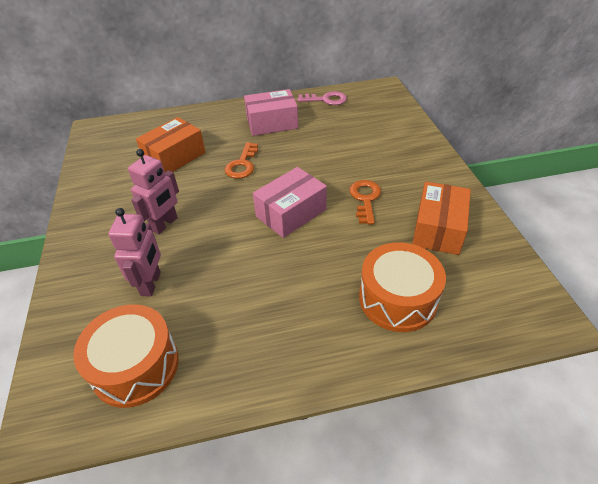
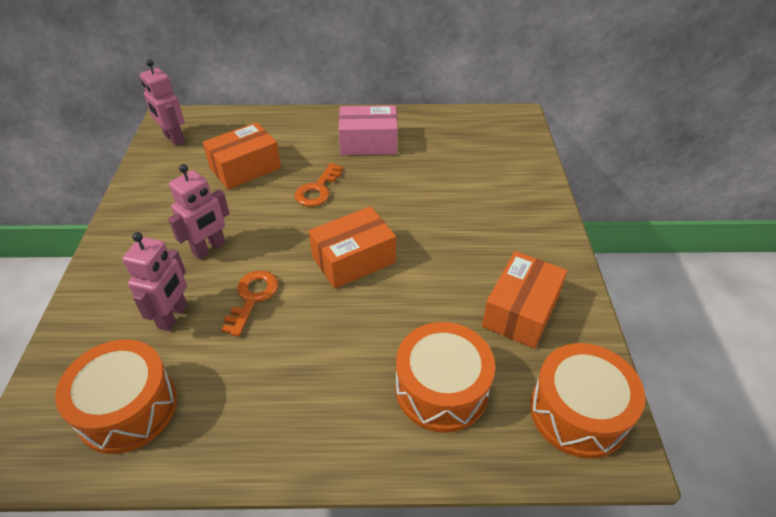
camera: 10 degrees right, 0 degrees up
pink box [253,167,327,238] -> orange box [309,206,396,289]
pink key [297,91,347,105] -> none
orange key [349,180,381,225] -> orange key moved to [222,270,278,337]
none -> pink robot [140,59,185,146]
none -> orange drum [530,343,645,459]

